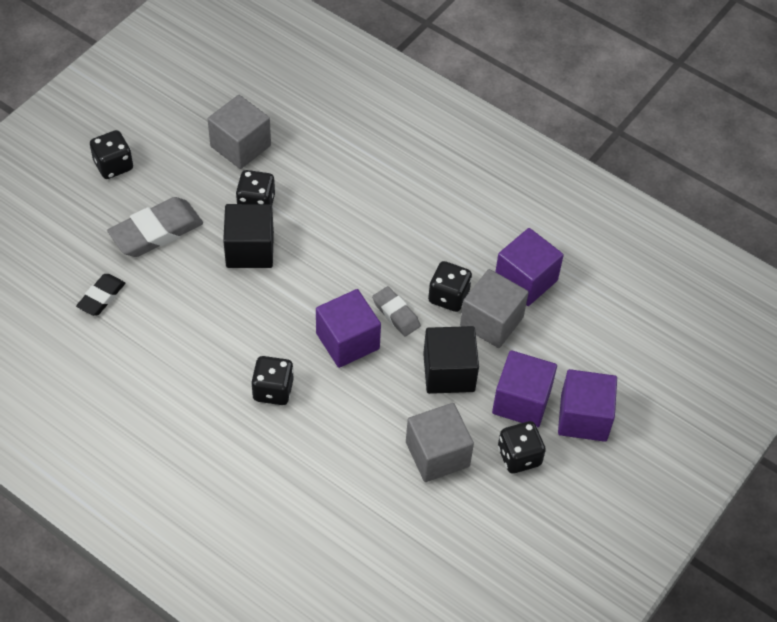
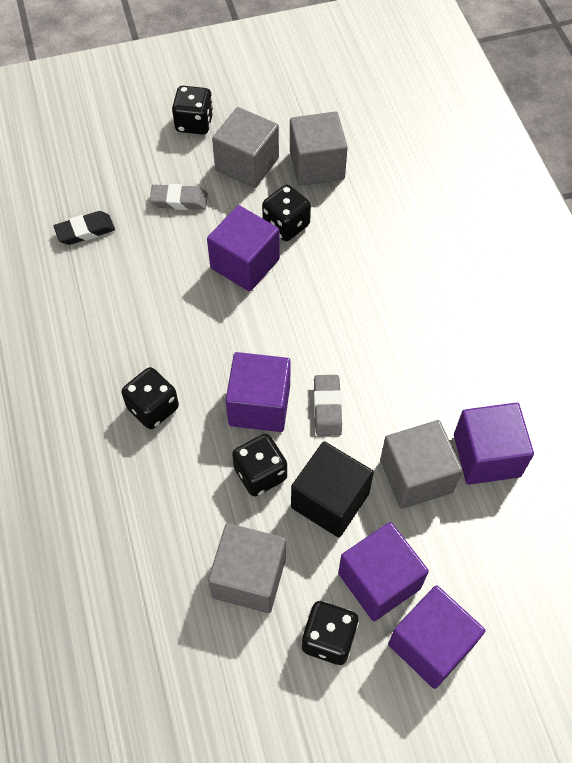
camera: 40 degrees right, 5 degrees up
grey eraser [107,197,203,257] -> grey eraser [150,184,208,210], size x0.58
black cube [223,204,274,268] -> purple cube [207,205,280,292]
black dice [428,261,472,312] -> black dice moved to [232,434,287,496]
none -> grey cube [212,107,279,188]

